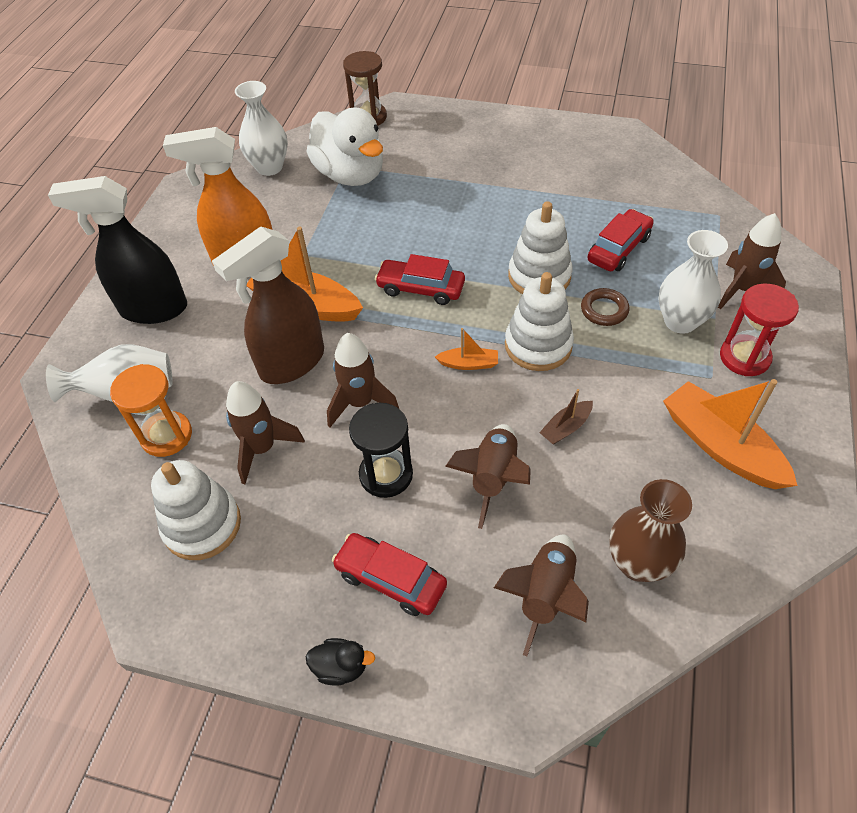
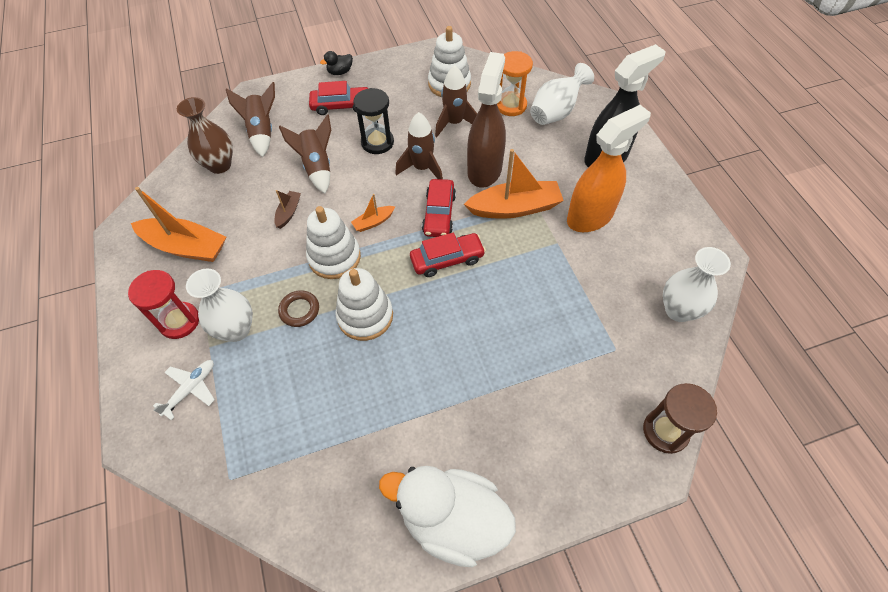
camera: 145 degrees right, 5 degrees up
white duck [306,108,383,186] -> white duck moved to [379,466,516,567]
red car [587,209,654,271] -> red car moved to [422,179,456,237]
brown rocket [718,213,786,309] -> white plane [153,360,215,420]

